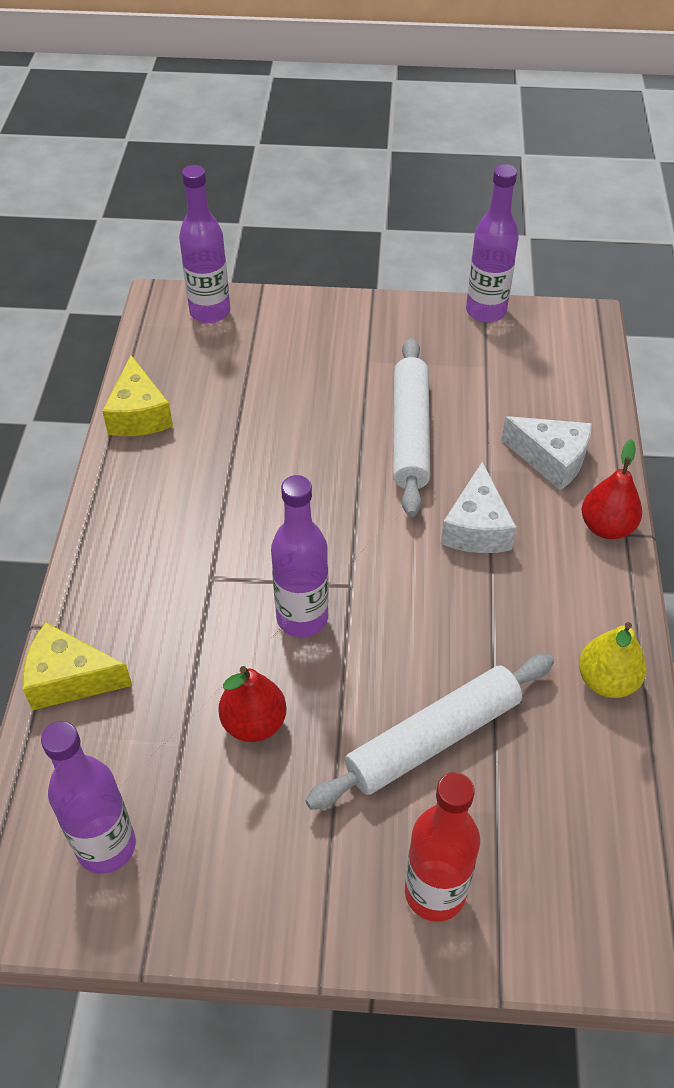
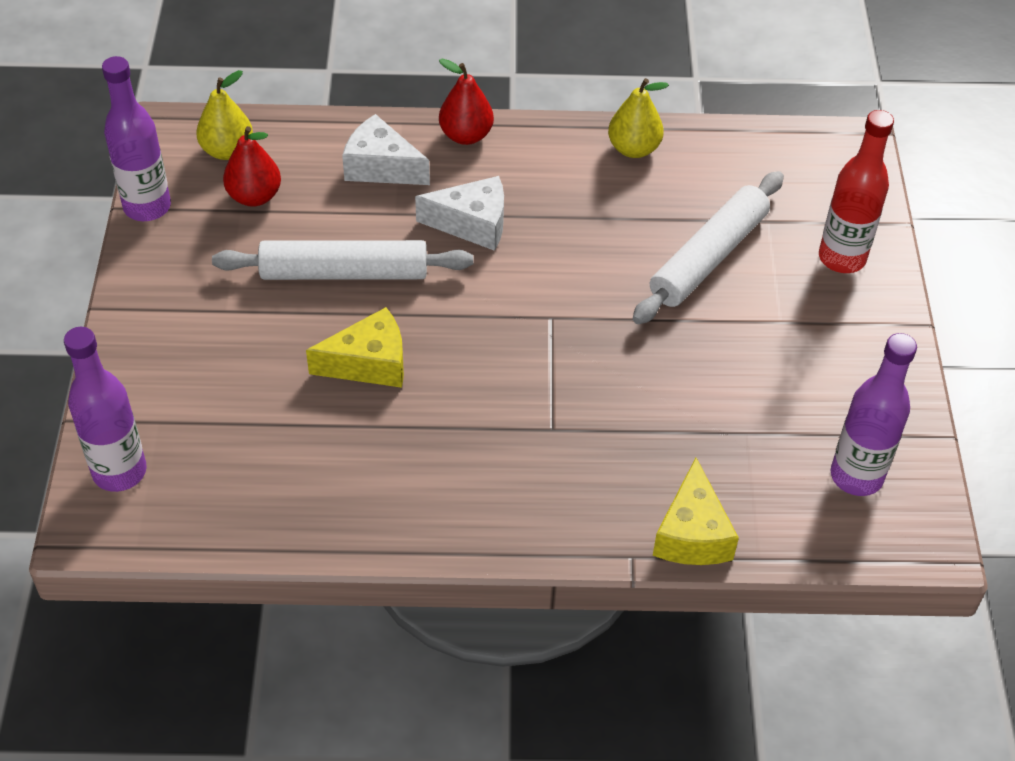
camera: 95 degrees left, 0 degrees up
yellow cheese [102,355,173,436] -> yellow cheese moved to [306,307,404,388]
red pear [218,666,286,742] -> red pear moved to [223,126,281,207]
purple bottle [271,475,329,637] -> none
white rolling pin [305,654,554,810] -> white rolling pin turned 75 degrees clockwise [633,171,784,324]
white cheese [501,416,592,490] -> white cheese turned 90 degrees counterclockwise [342,114,430,185]
none -> yellow pear [196,70,253,160]

